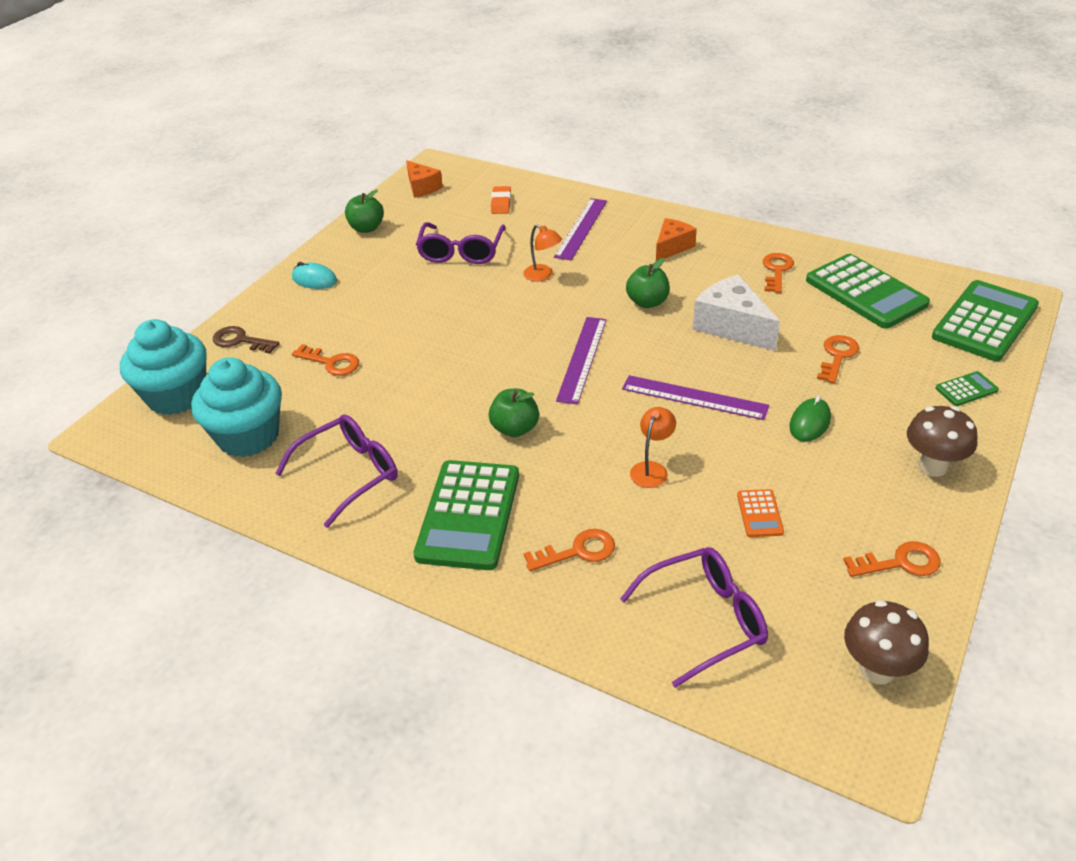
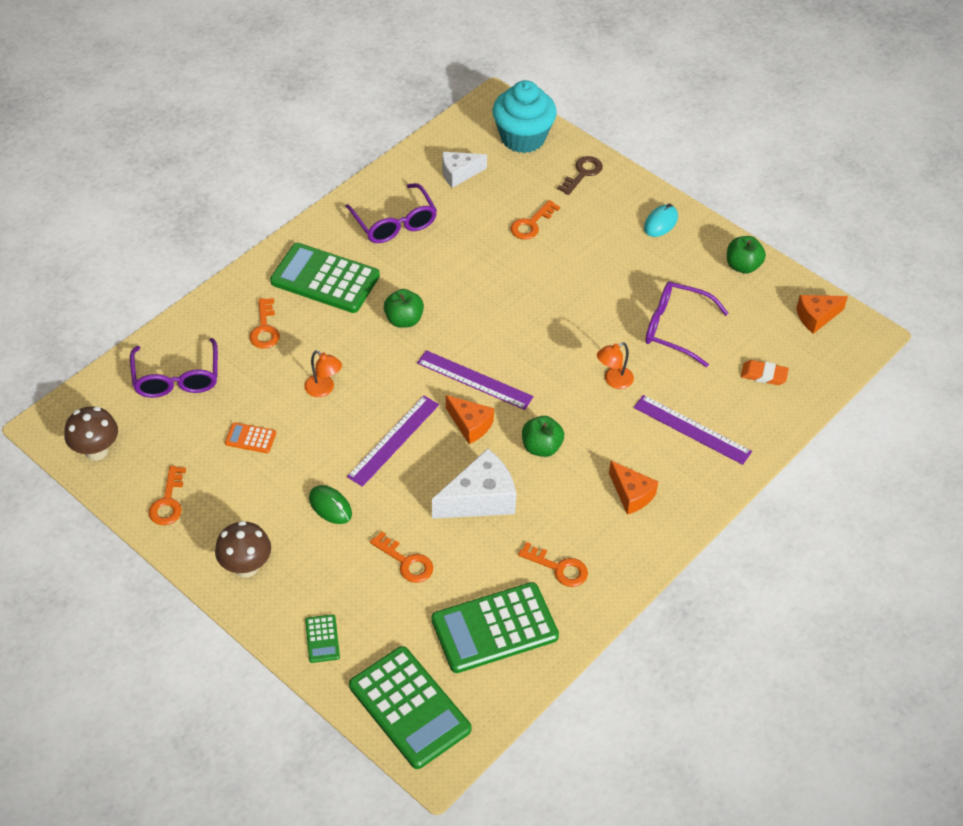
camera: 100 degrees right, 10 degrees up
turquoise cupcake [191,357,282,457] -> white cheese [442,152,487,188]
none -> orange cheese [446,395,494,444]

